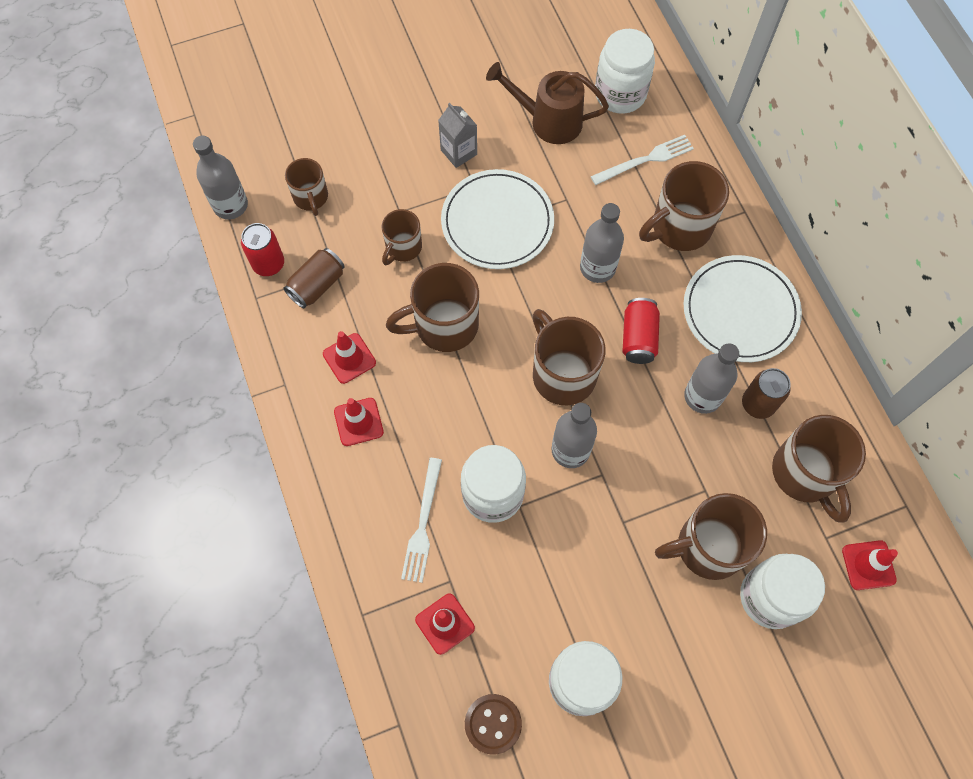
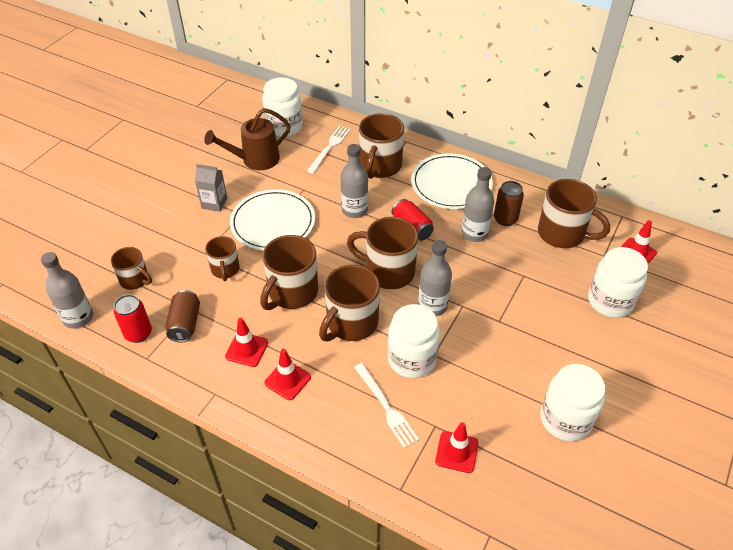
camera: 40 degrees left, 20 degrees down
brown button [465,694,522,755] -> none
brown mug [655,493,767,580] -> brown mug moved to [319,265,380,341]

